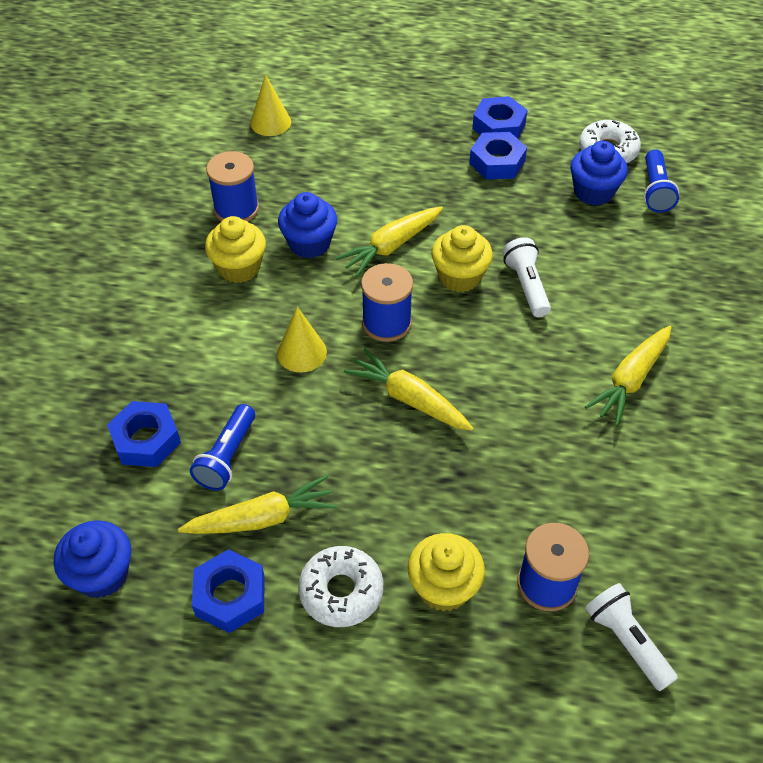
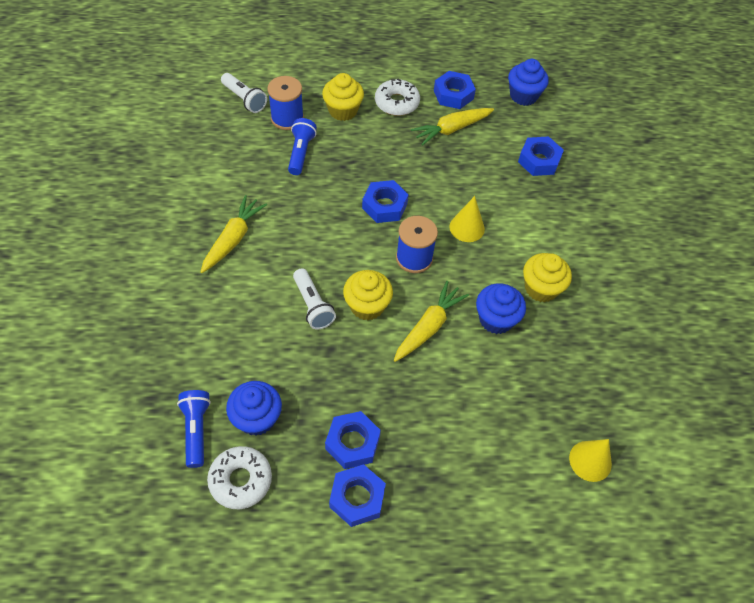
camera: 165 degrees right, 5 degrees up
blue flashlight [190,404,255,491] -> blue flashlight moved to [288,118,317,175]
blue spool [206,151,259,222] -> none
yellow carrot [344,348,474,431] -> blue nut [362,180,409,223]

